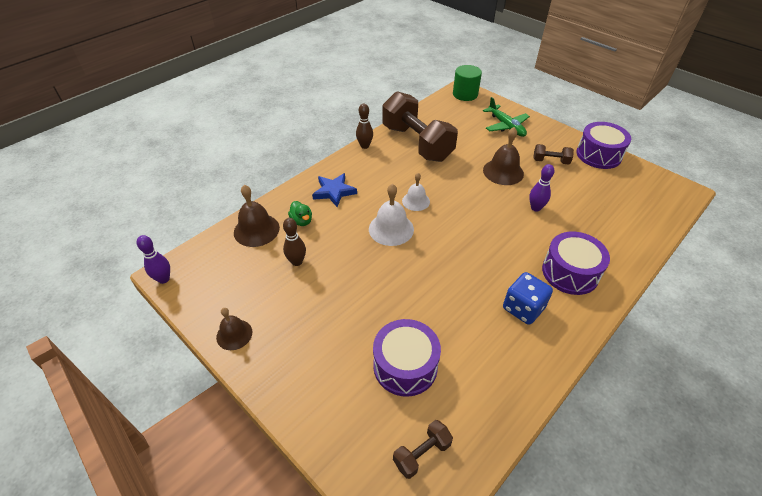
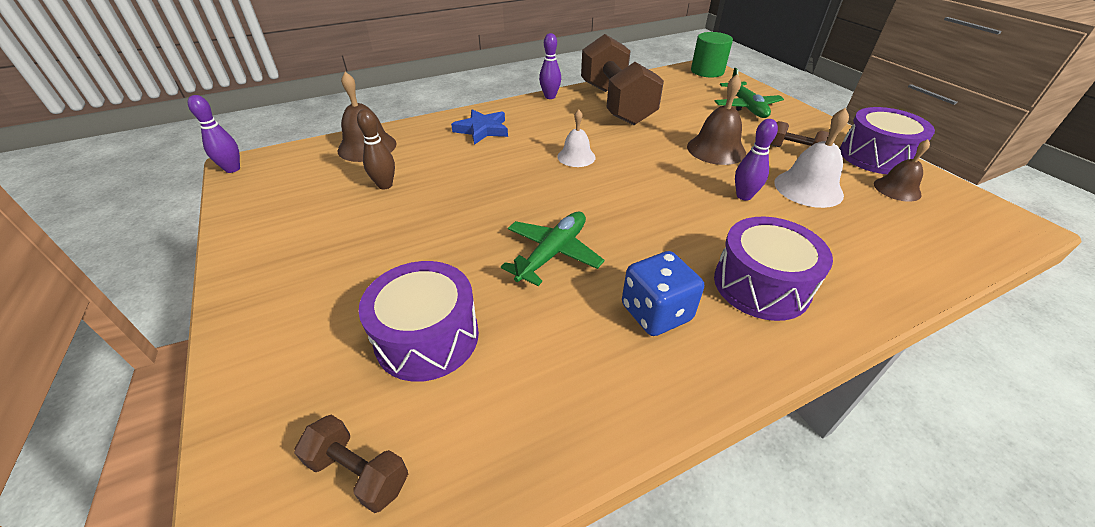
camera: 20 degrees right, 5 degrees down
brown bell [216,308,252,350] -> brown bell moved to [874,139,930,202]
green duck [288,201,312,226] -> none
brown bowling pin [356,103,373,149] -> purple bowling pin [539,33,561,99]
white bell [369,184,414,246] -> white bell moved to [774,108,849,208]
brown dumbbell [393,420,453,479] -> brown dumbbell turned 45 degrees clockwise [294,415,408,513]
none -> green plane [501,211,605,286]

